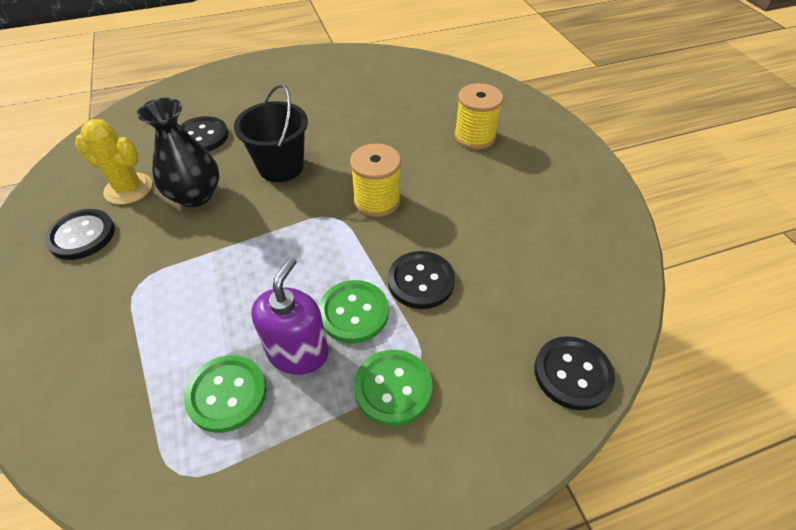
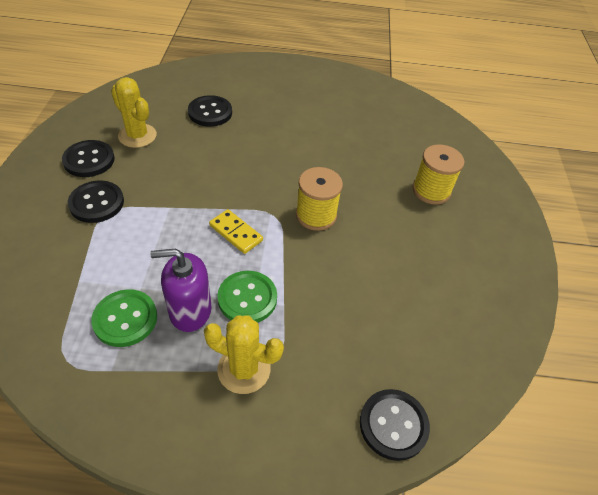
camera: 20 degrees right, 0 degrees up
black vase [137,98,220,207] -> none
black bucket [234,84,308,182] -> none
purple soap dispenser [251,257,328,375] -> purple soap dispenser turned 135 degrees counterclockwise [150,249,211,332]
green button [354,350,432,426] -> yellow cactus [204,316,284,394]
black button [388,251,455,309] -> black button moved to [68,181,124,223]
none -> yellow domino [209,209,263,254]

